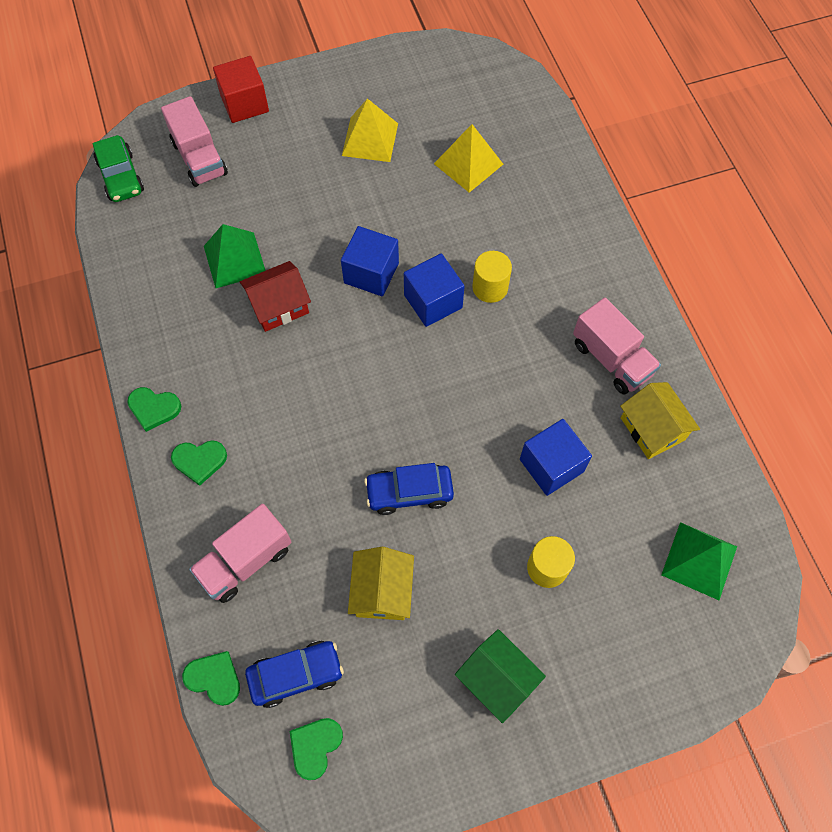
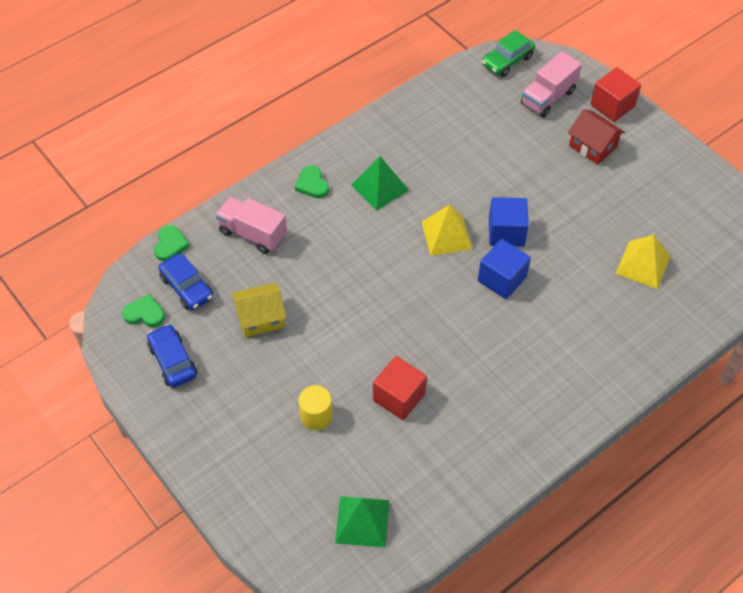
camera: 70 degrees right, 10 degrees down
green heart [127,387,181,432] -> none
green pyramid [204,224,266,288] -> green pyramid moved to [351,156,409,211]
red house [240,261,311,332] -> red house moved to [568,109,625,165]
yellow pyramid [342,98,398,162] -> yellow pyramid moved to [422,204,473,256]
blue car [364,463,454,515] -> blue car moved to [147,324,197,388]
green house [455,629,546,723] -> none
yellow cylinder [472,251,512,303] -> none
blue cube [520,419,592,496] -> red cube [373,356,427,420]
pink truck [573,298,661,394] -> none
yellow house [620,382,700,459] -> none

